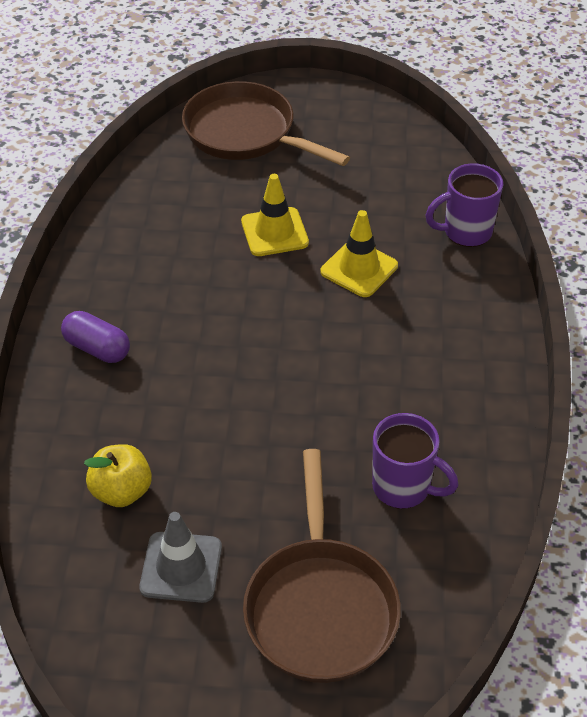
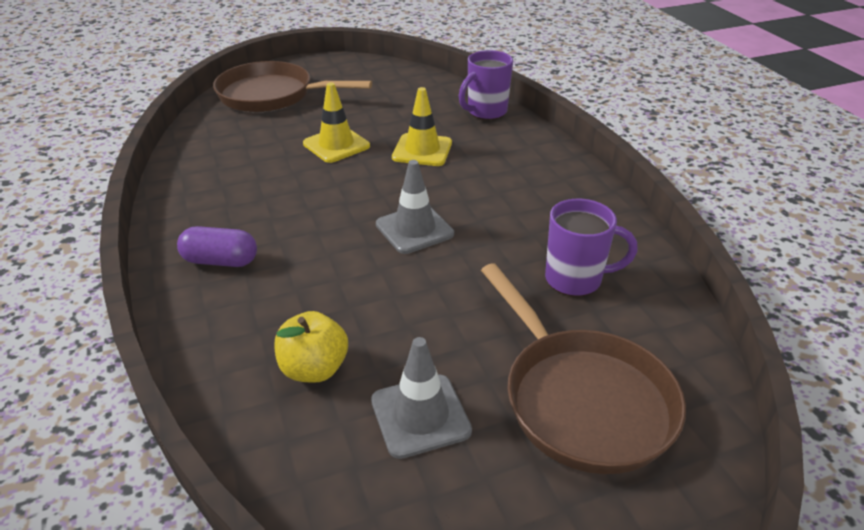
camera: 25 degrees left, 10 degrees down
none -> grey traffic cone [376,160,454,254]

